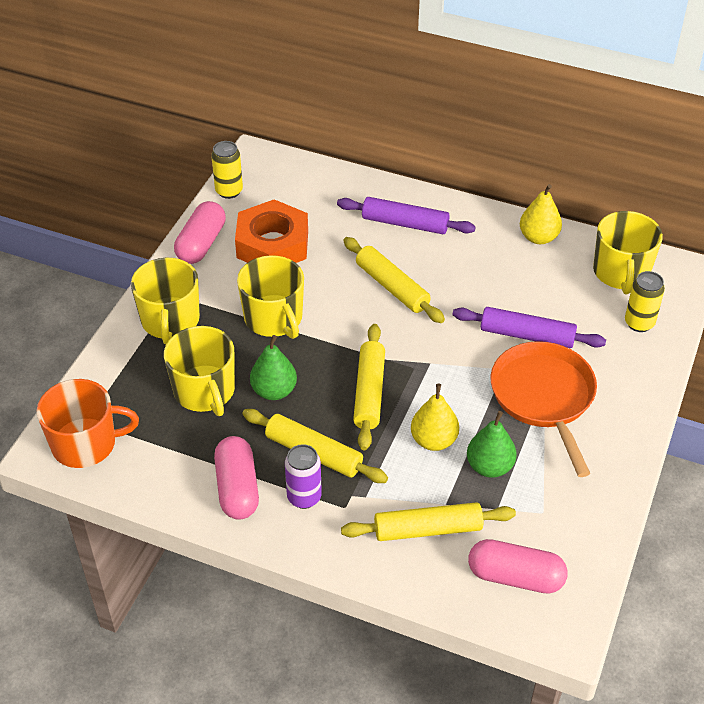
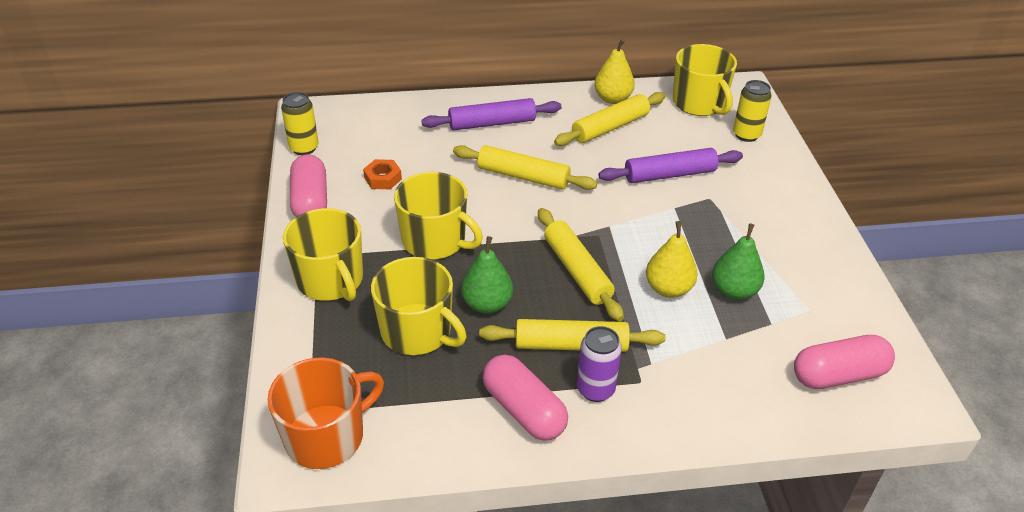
camera: 30 degrees left, 5 degrees down
orange nut [235,199,308,263] -> orange nut [363,159,402,189], size x0.44
yellow rolling pin [341,502,516,541] -> yellow rolling pin moved to [554,92,665,146]
orange pan [491,341,597,477] -> none

